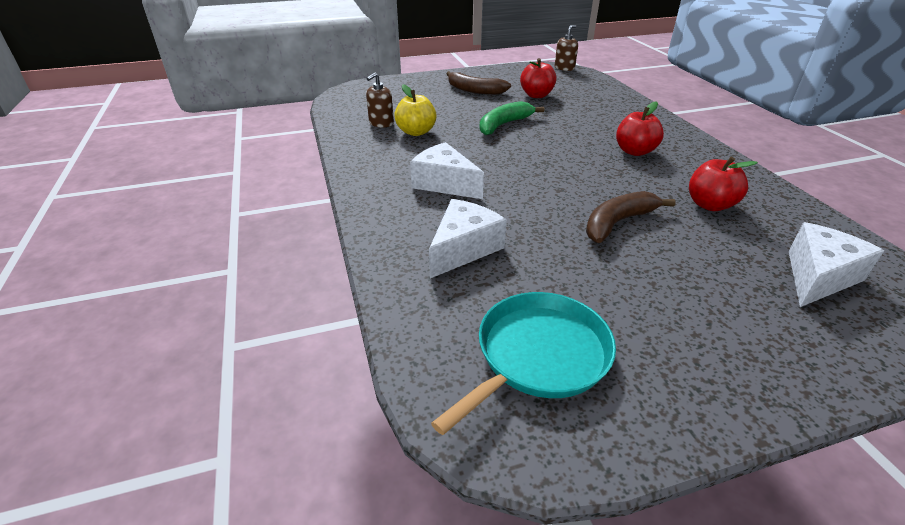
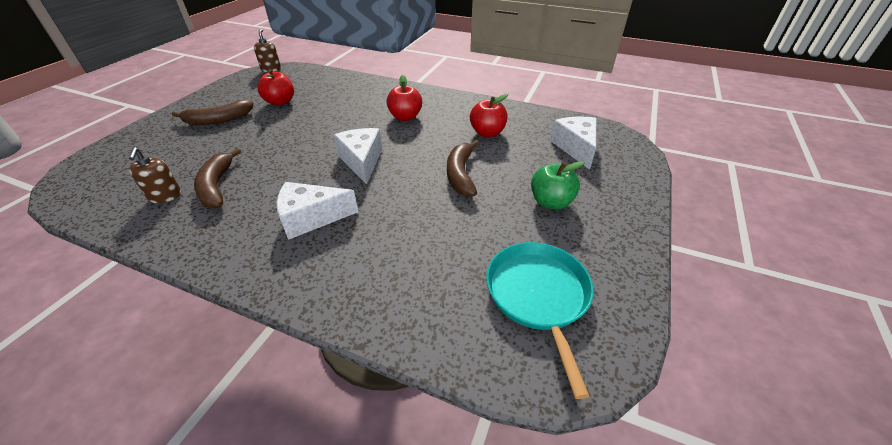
camera: 50 degrees left, 5 degrees up
yellow apple [394,84,436,136] -> brown banana [194,148,241,208]
white cheese [429,199,507,278] -> white cheese moved to [333,128,382,184]
green banana [479,101,544,135] -> none
none -> green apple [531,161,585,209]

